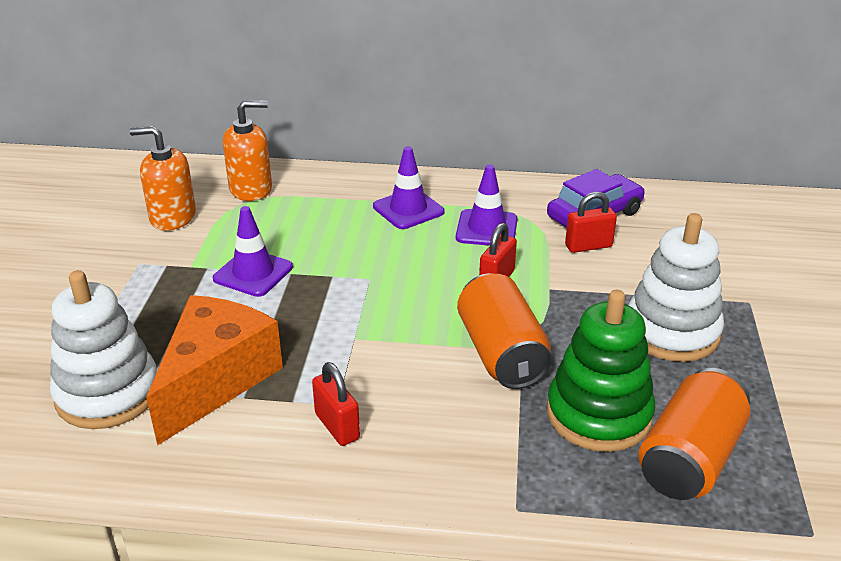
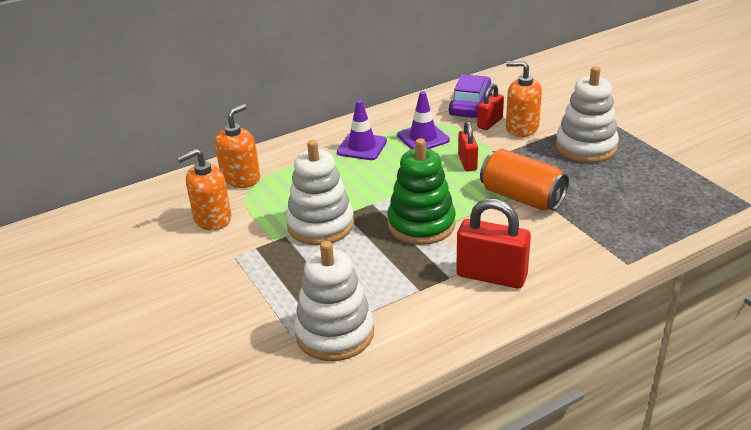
camera: 35 degrees left, 0 degrees up
orange cheese [146,295,283,446] -> none
purple traffic cone [213,206,293,297] -> white stacking toy [286,140,354,245]
red padlock [312,362,360,446] -> red padlock [456,199,531,288], size x1.68
green stacking toy [547,290,655,452] -> green stacking toy moved to [387,138,456,245]
orange can [638,368,750,500] -> none
none -> orange soap dispenser [506,61,542,137]

